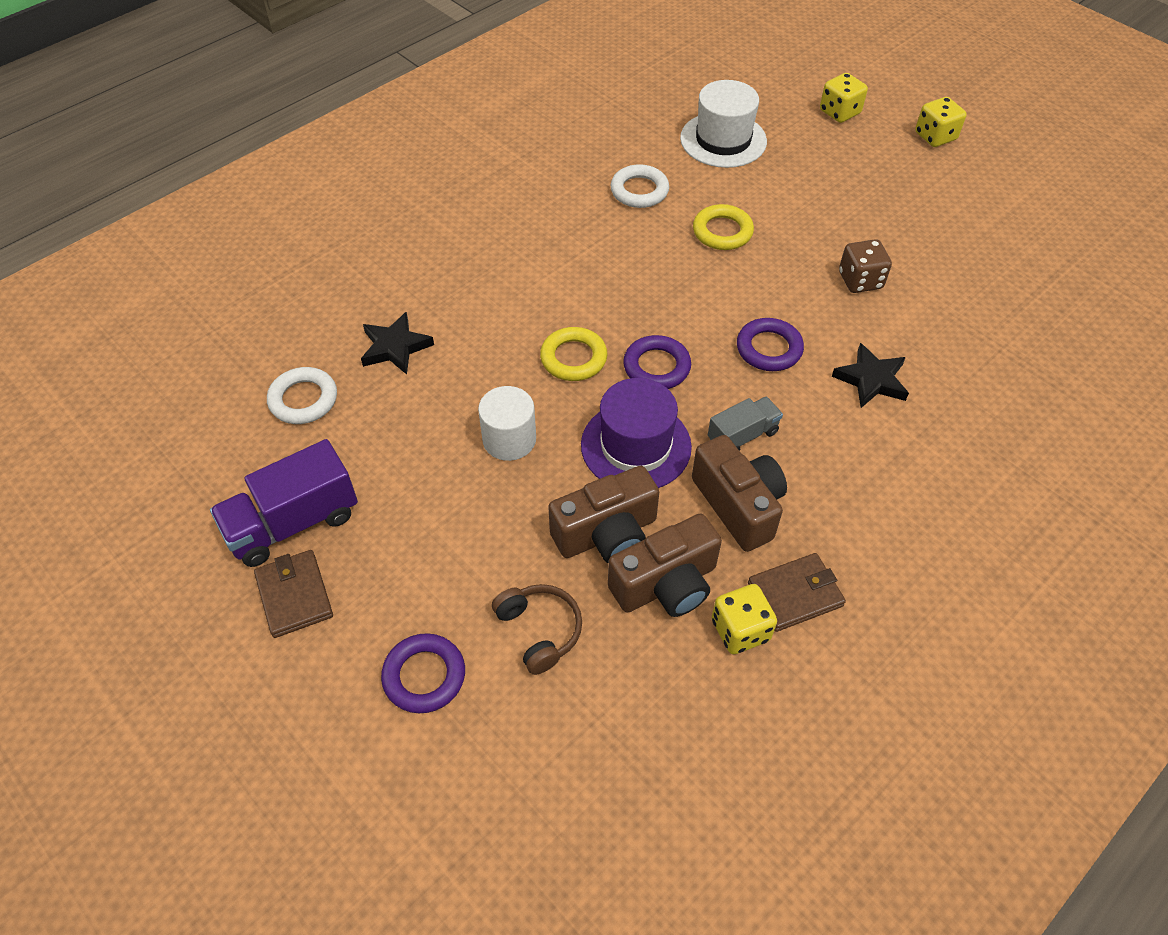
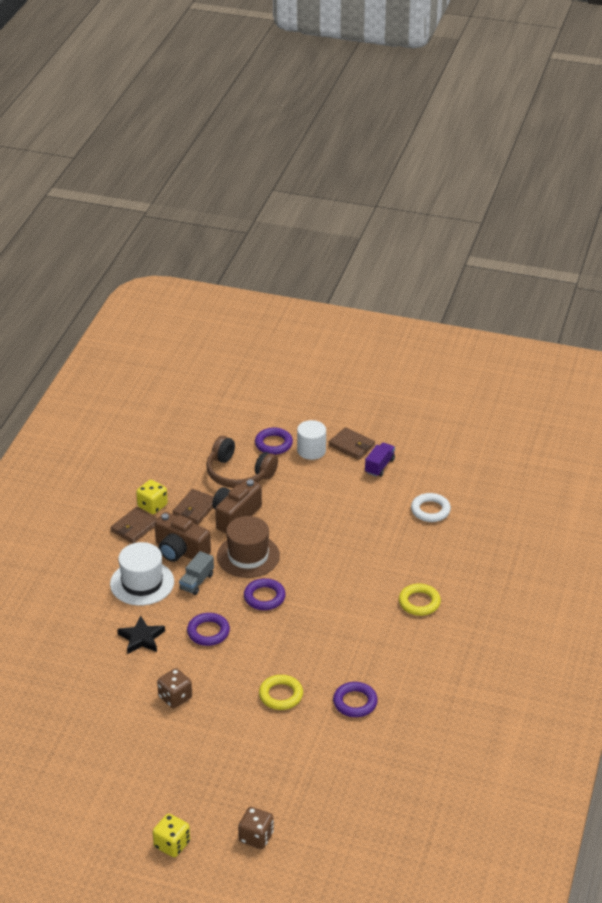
camera: 150 degrees right, 15 degrees down
purple truck [210,439,358,567] -> purple truck [365,443,395,477], size x0.59
black star [361,312,434,375] -> none
white cylinder [478,386,536,461] -> white cylinder moved to [297,420,326,460]
brown headphones [492,584,582,675] -> brown headphones [206,436,278,488], size x1.60
yellow ring [540,327,608,381] -> yellow ring moved to [399,584,441,616]
purple hat [581,378,692,488] -> brown hat [217,516,280,578]
brown camera [608,513,722,617] -> brown wallet [173,489,214,525]
white ring [611,164,669,208] -> purple ring [333,682,378,717]
white hat [680,80,767,168] -> white hat moved to [110,542,174,606]
yellow dice [820,73,868,123] -> brown dice [238,807,274,849]

